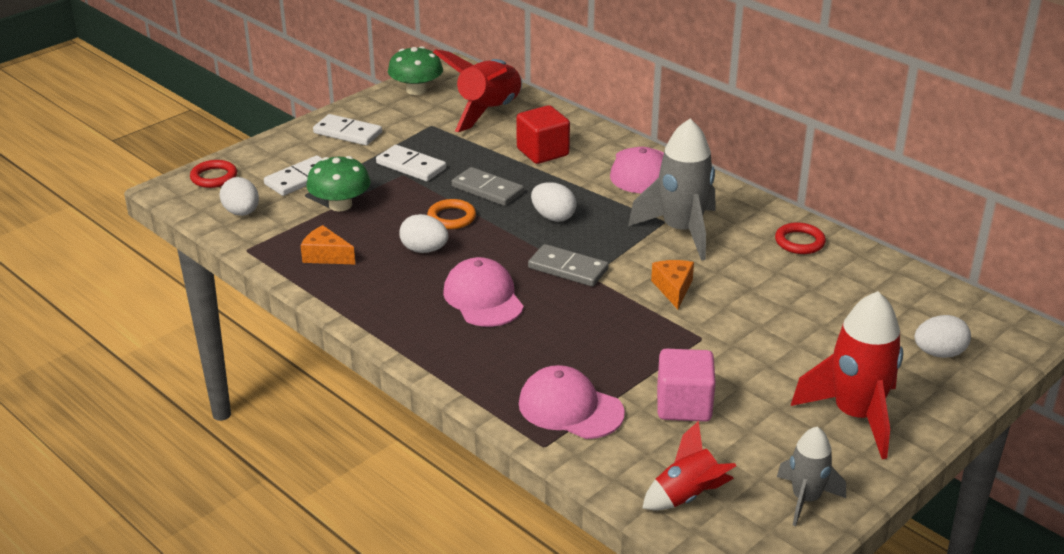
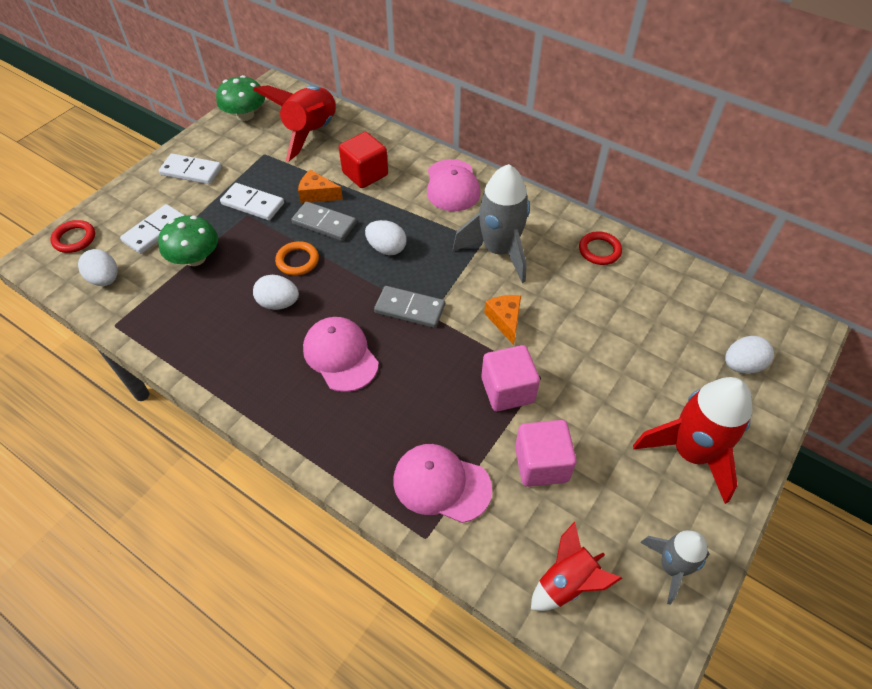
camera: 10 degrees left, 20 degrees up
orange cheese [301,225,355,264] -> orange cheese moved to [298,170,343,203]
none -> pink cube [481,345,540,411]

